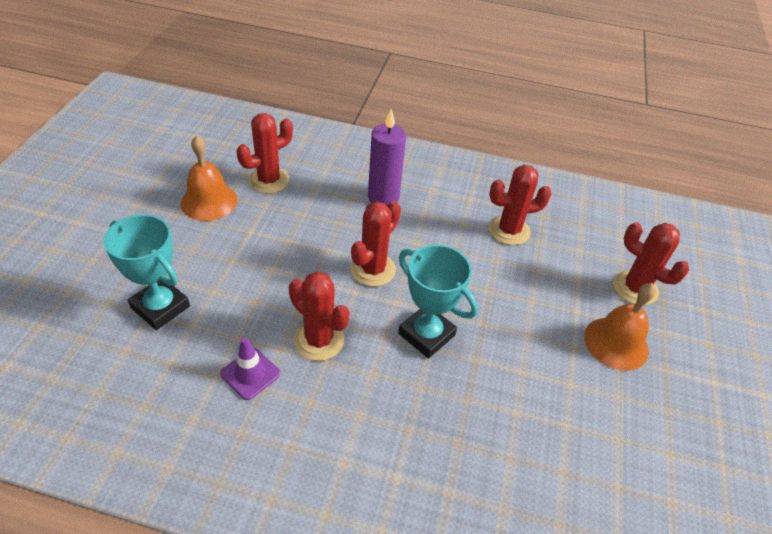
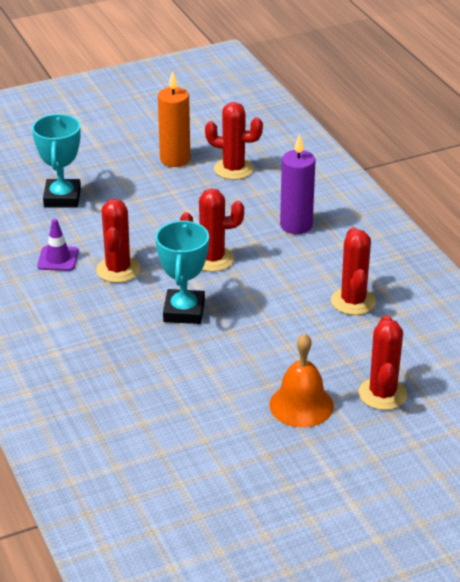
camera: 55 degrees right, 10 degrees down
orange bell [180,135,237,221] -> orange candle [158,72,190,167]
red cactus [489,165,552,245] -> red cactus turned 45 degrees clockwise [331,227,376,315]

